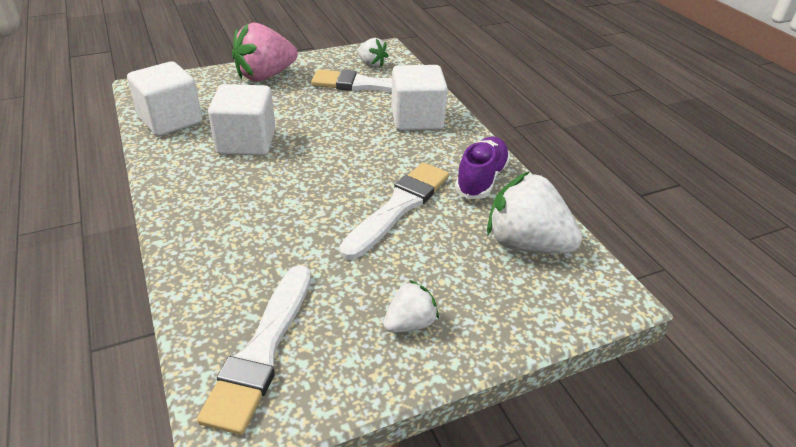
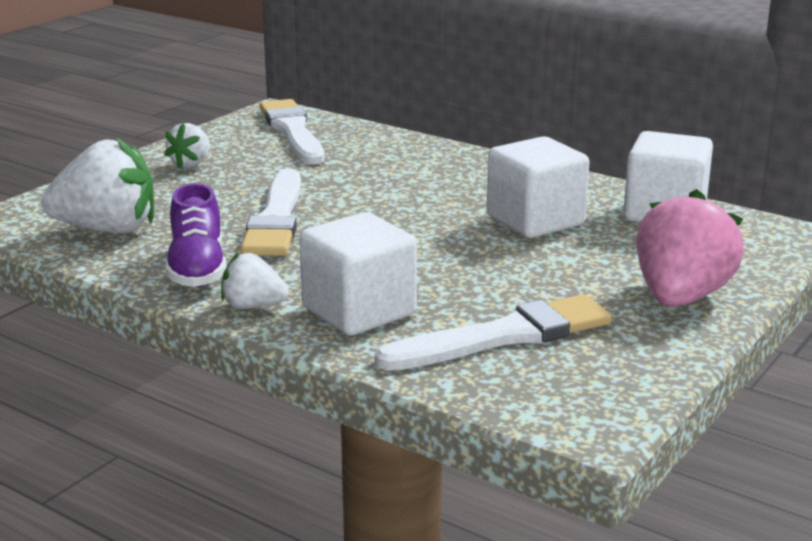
camera: 150 degrees right, 15 degrees down
white strawberry [358,38,389,67] -> white strawberry moved to [221,252,289,309]

